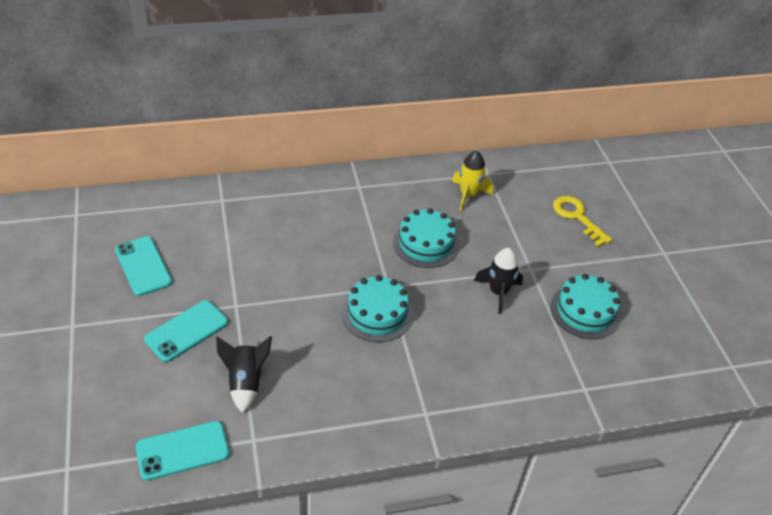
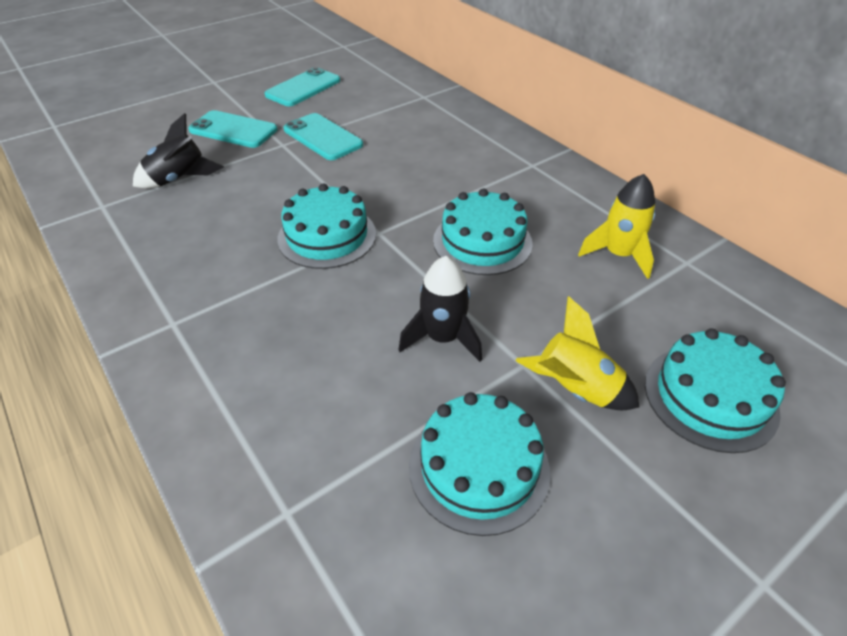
camera: 70 degrees right, 0 degrees up
turquoise phone [136,421,230,481] -> turquoise phone moved to [283,113,363,160]
yellow key [553,196,612,247] -> turquoise cake [645,328,786,453]
none -> yellow rocket [516,296,639,410]

